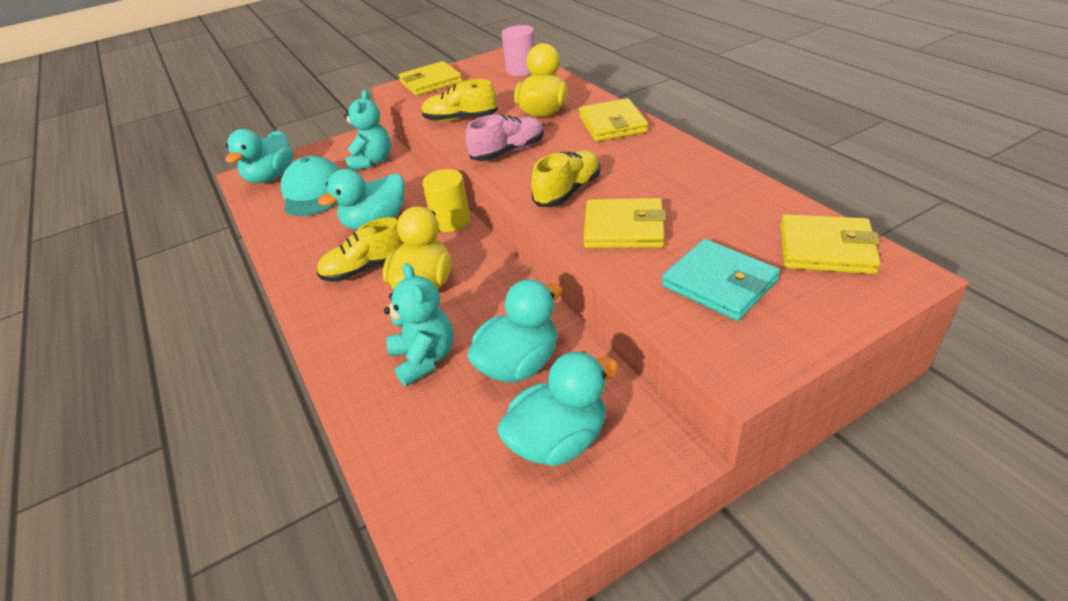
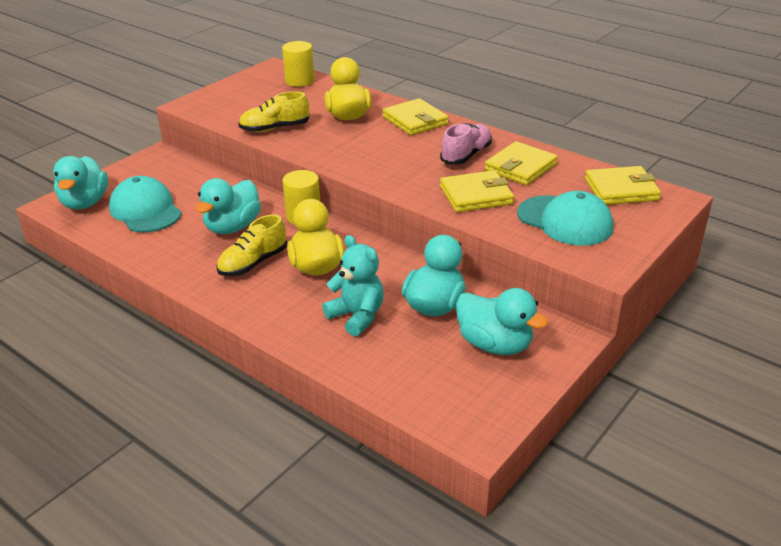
camera: 25 degrees left, 5 degrees down
turquoise teddy bear [344,90,391,170] -> none
yellow wallet [399,61,462,96] -> yellow wallet moved to [484,141,558,185]
pink shoe [465,114,544,161] -> pink shoe moved to [440,123,492,165]
turquoise duck [497,351,619,466] -> turquoise duck turned 90 degrees clockwise [456,288,548,355]
pink cylinder [502,25,535,76] -> yellow cylinder [282,41,314,87]
yellow shoe [531,150,600,207] -> none
turquoise wallet [662,239,780,321] -> turquoise cap [517,191,613,246]

